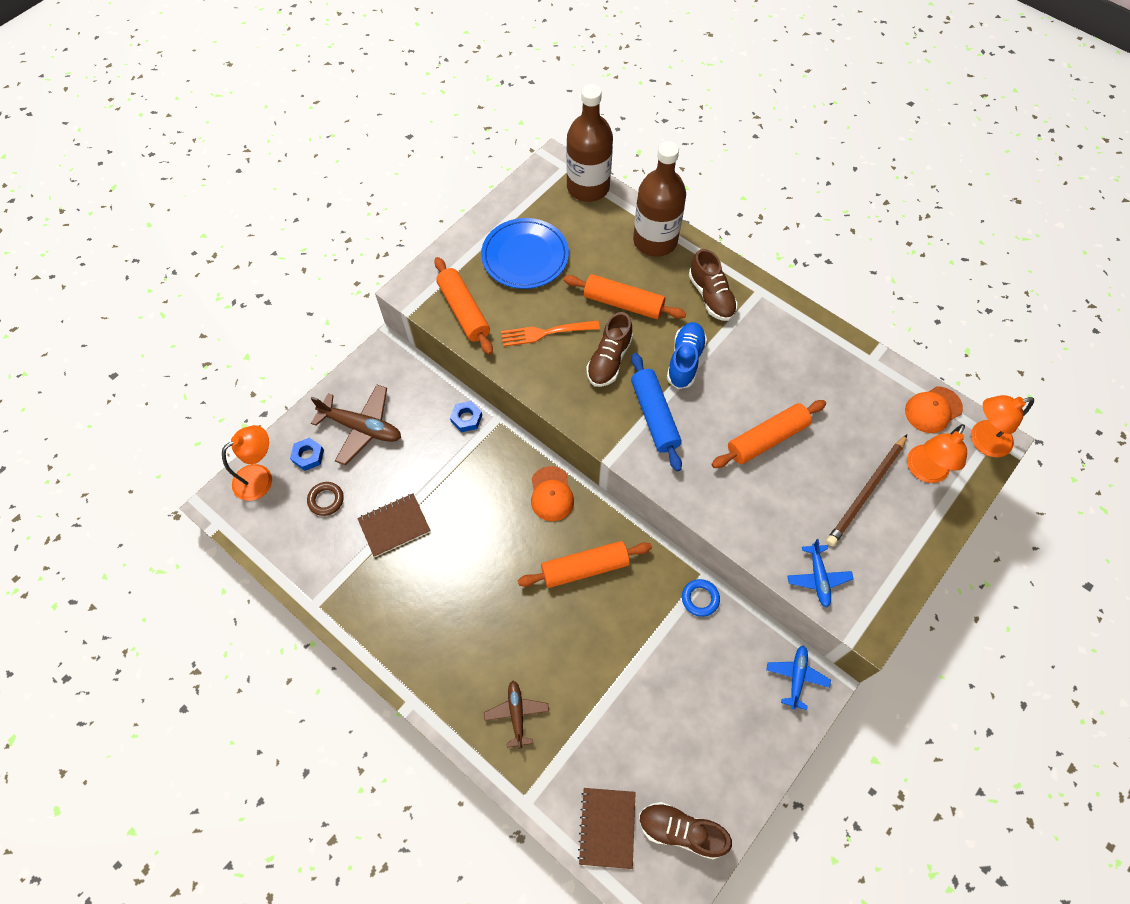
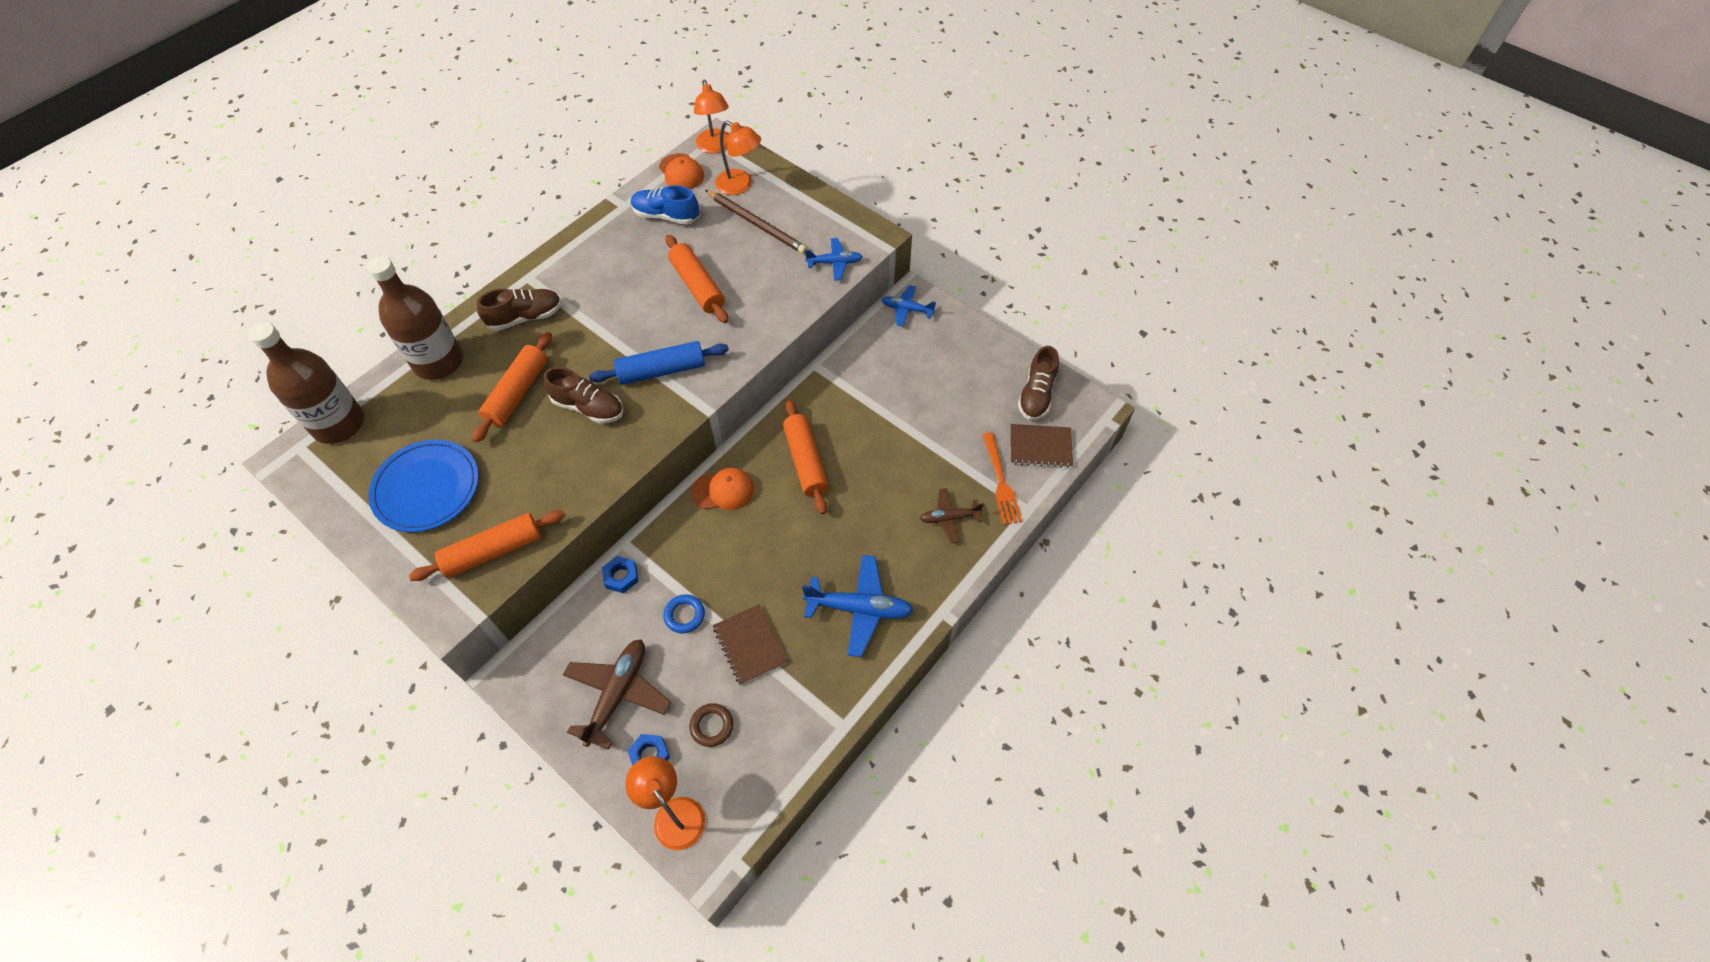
camera: 90 degrees left, 5 degrees down
orange fork [501,320,600,347] -> orange fork moved to [983,432,1022,525]
blue shoe [667,322,707,389] -> blue shoe moved to [631,185,699,225]
blue ring [682,579,720,617] -> blue ring moved to [663,594,705,633]
none -> blue plane [802,555,914,657]

